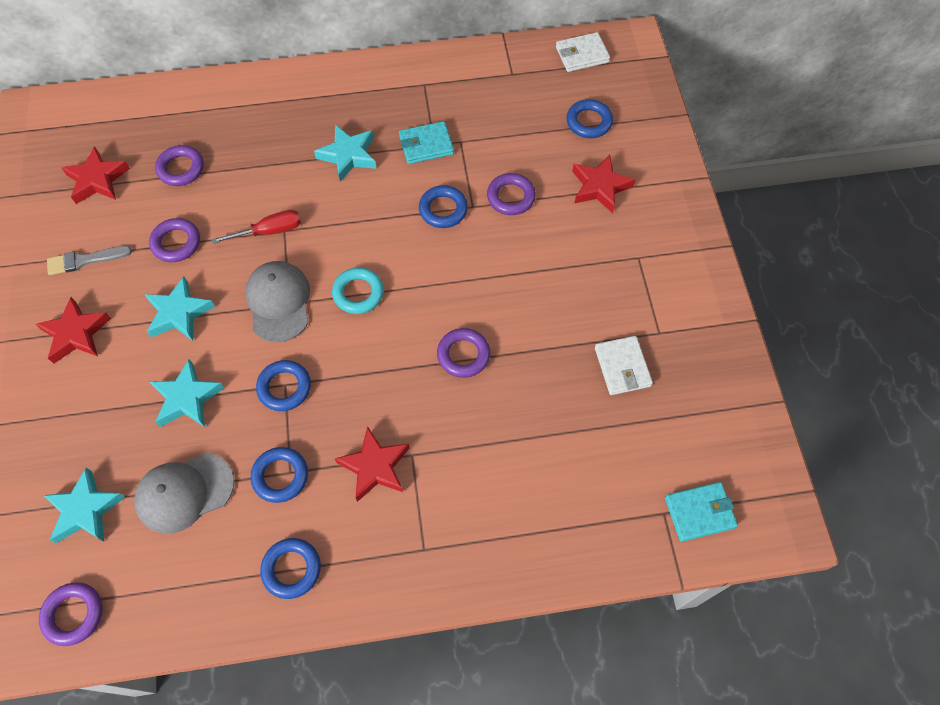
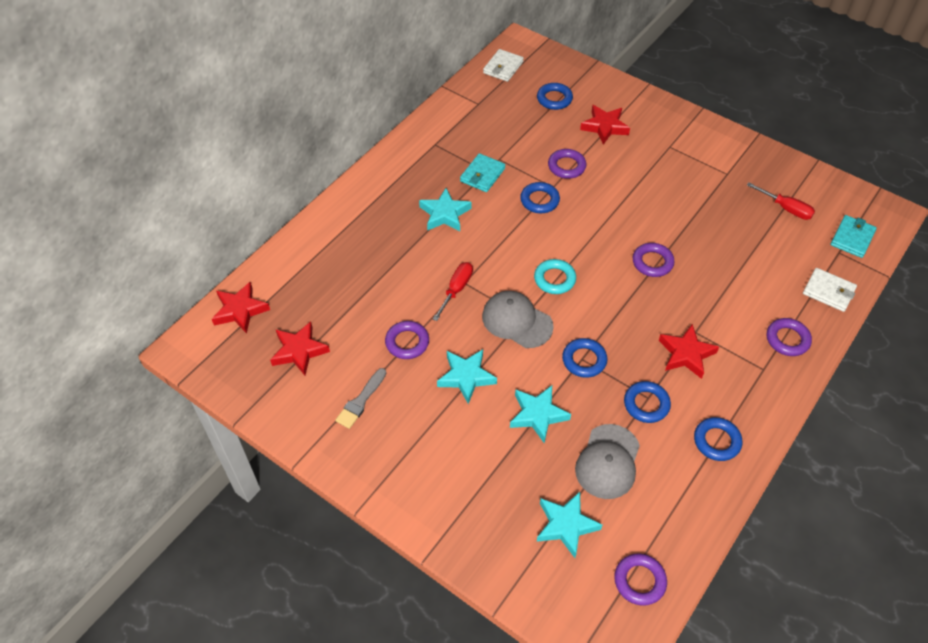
camera: 45 degrees left, 10 degrees down
red star [36,297,111,364] -> red star moved to [212,282,270,334]
purple ring [155,145,204,186] -> purple ring moved to [767,318,812,356]
white wallet [595,336,653,395] -> white wallet moved to [803,268,857,312]
none -> red screwdriver [747,183,815,220]

